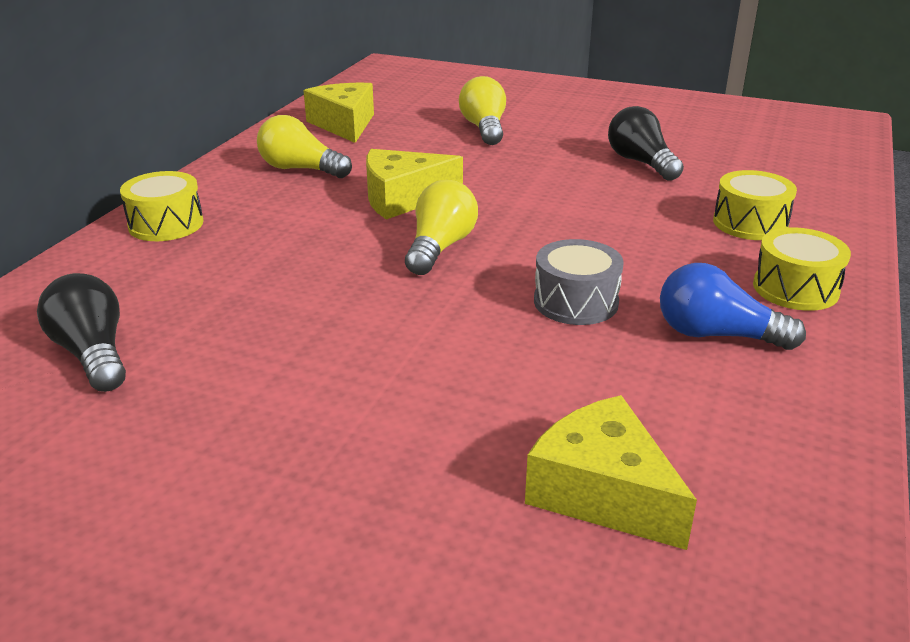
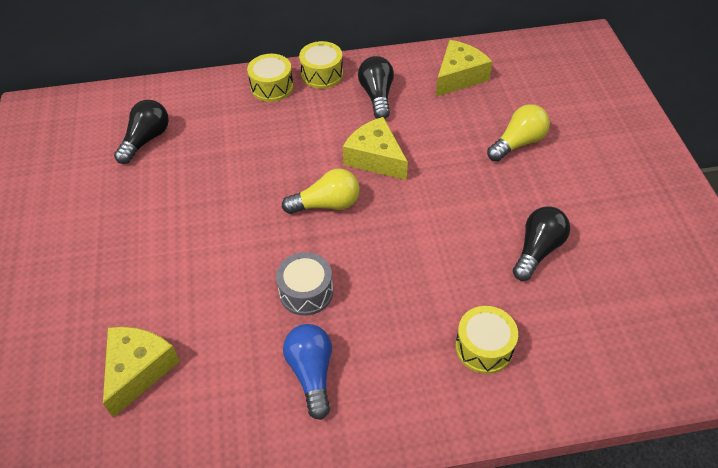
camera: 60 degrees right, 20 degrees up
yellow light bulb [257,115,352,178] -> black light bulb [358,56,394,119]
yellow drum [753,227,851,311] -> yellow drum moved to [299,41,343,89]

